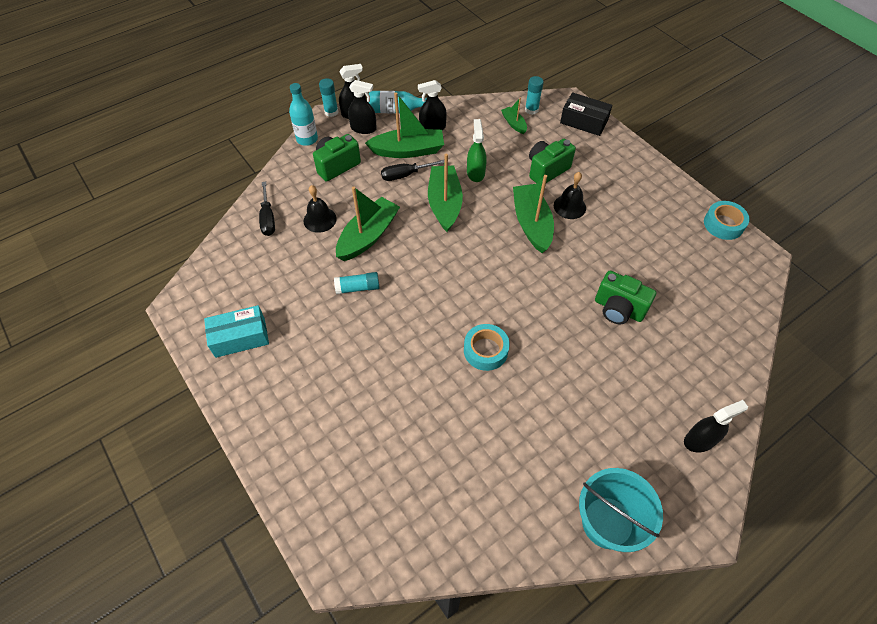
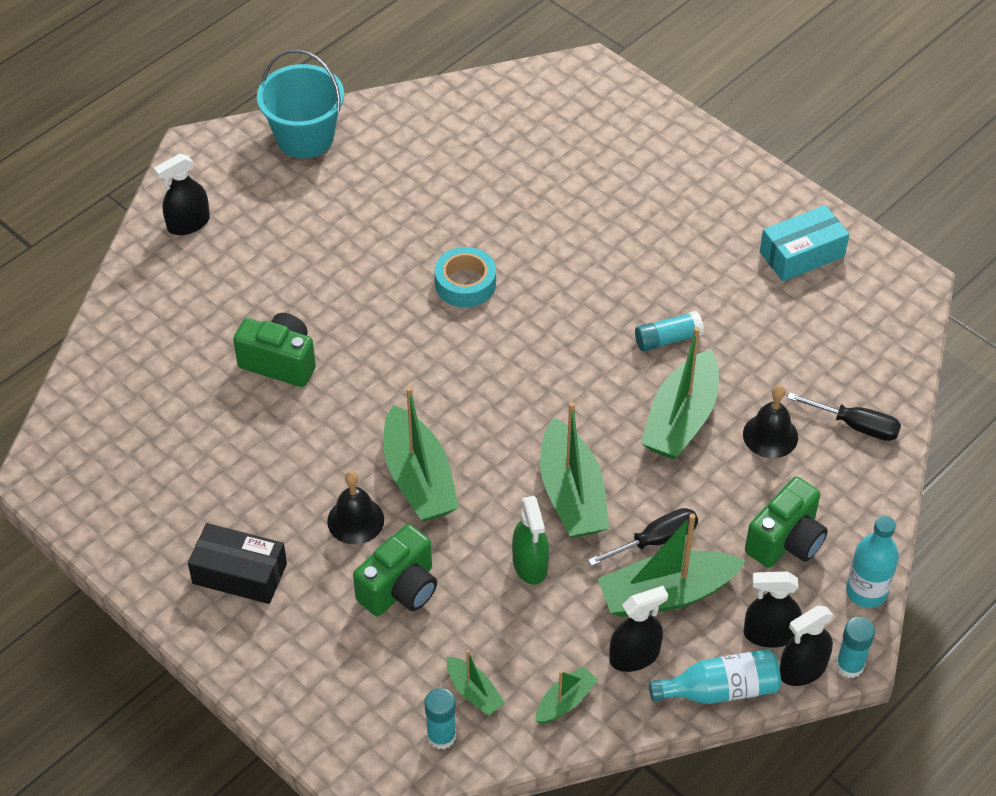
camera: 170 degrees right, 5 degrees down
black screwdriver [259,182,275,236] -> black screwdriver turned 135 degrees clockwise [787,392,901,441]
black box [560,92,612,136] -> black box moved to [188,523,287,604]
turquoise tape [704,201,750,240] -> none
none -> green boat [536,666,598,724]

